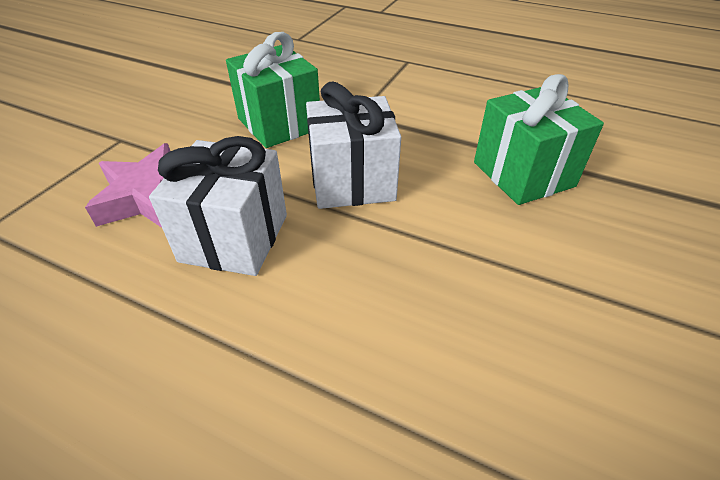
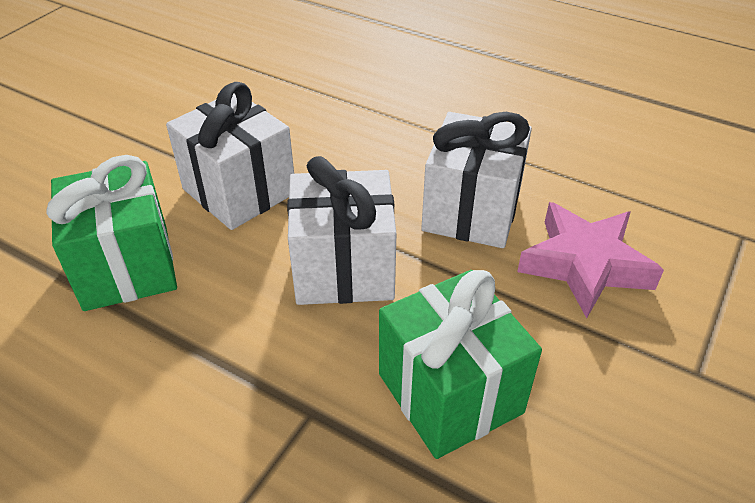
camera: 175 degrees left, 0 degrees up
none -> white gift [166,82,294,230]

